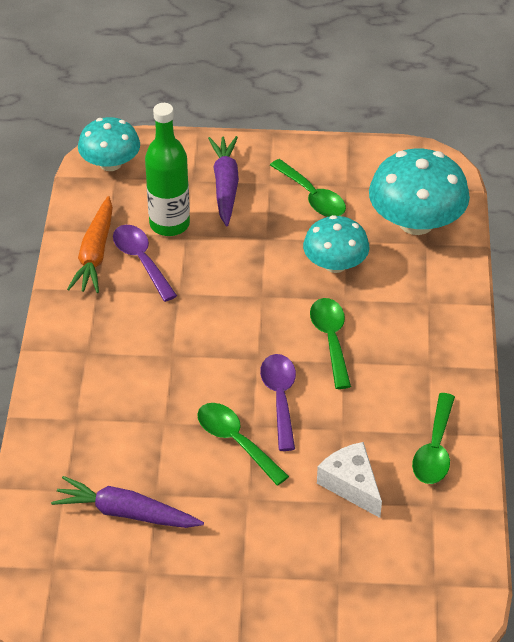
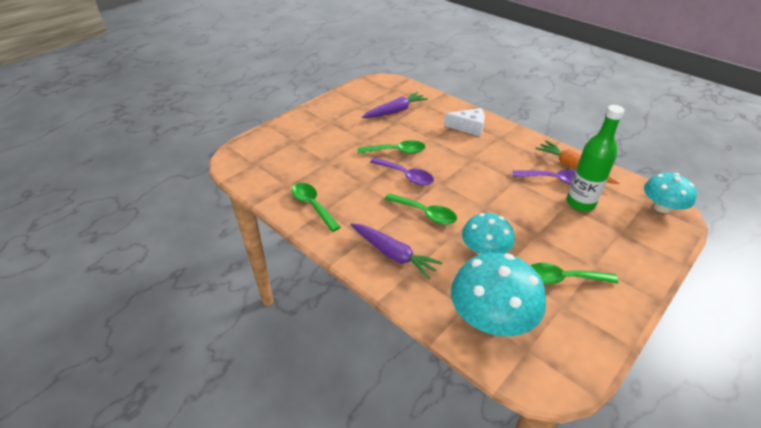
camera: 130 degrees right, 5 degrees down
purple carrot [208,136,239,226] -> purple carrot moved to [350,223,442,279]
white cheese [317,442,382,518] -> white cheese moved to [444,108,485,136]

